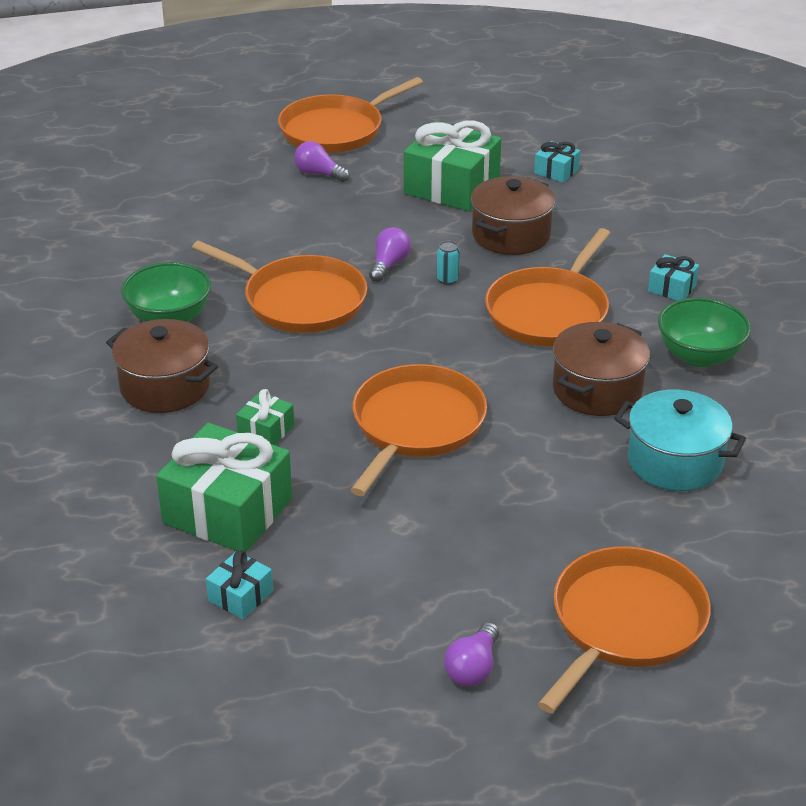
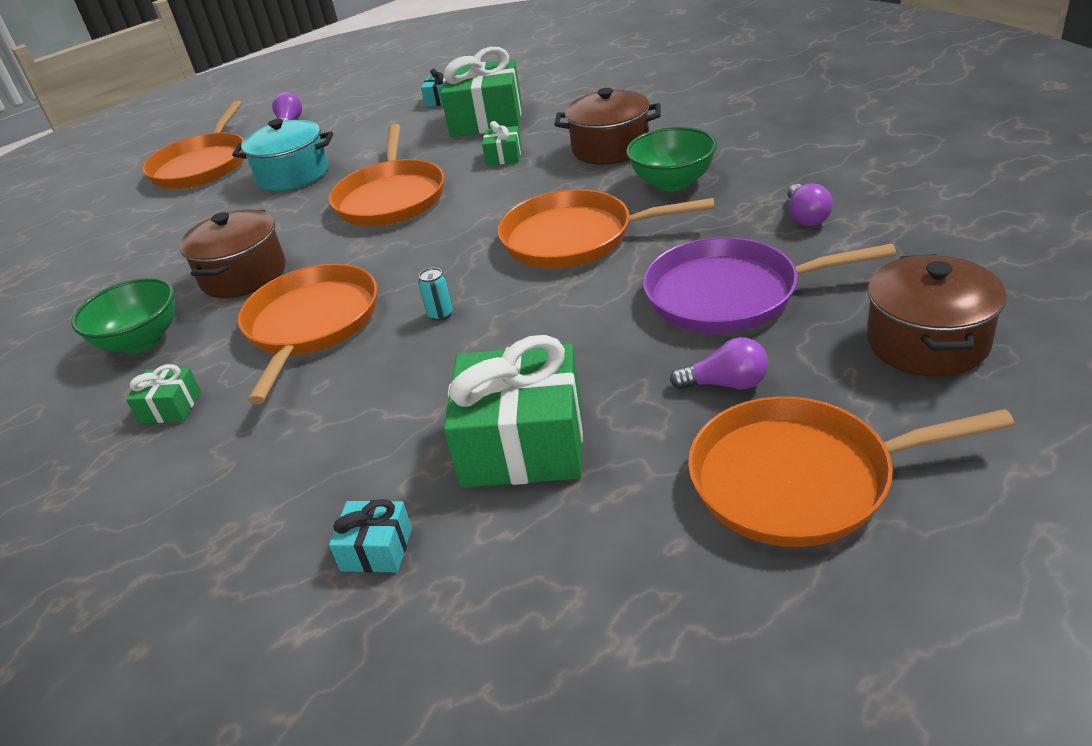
camera: 160 degrees right, 0 degrees up
orange pan [278,77,423,153] -> orange pan turned 120 degrees counterclockwise [688,396,1015,547]
purple light bulb [369,227,411,282] -> purple light bulb moved to [788,184,833,226]
brown pot [471,176,555,255] -> brown pot moved to [867,254,1006,377]
turquoise pot [614,389,746,491] -> turquoise pot moved to [232,119,333,191]
turquoise gift [648,254,699,301] -> green gift [126,364,201,423]
none -> purple pan [643,237,896,333]

